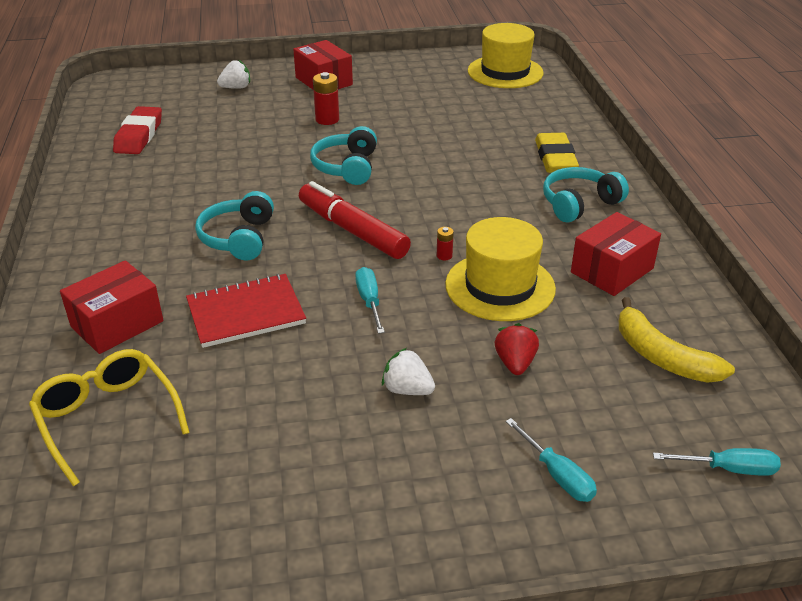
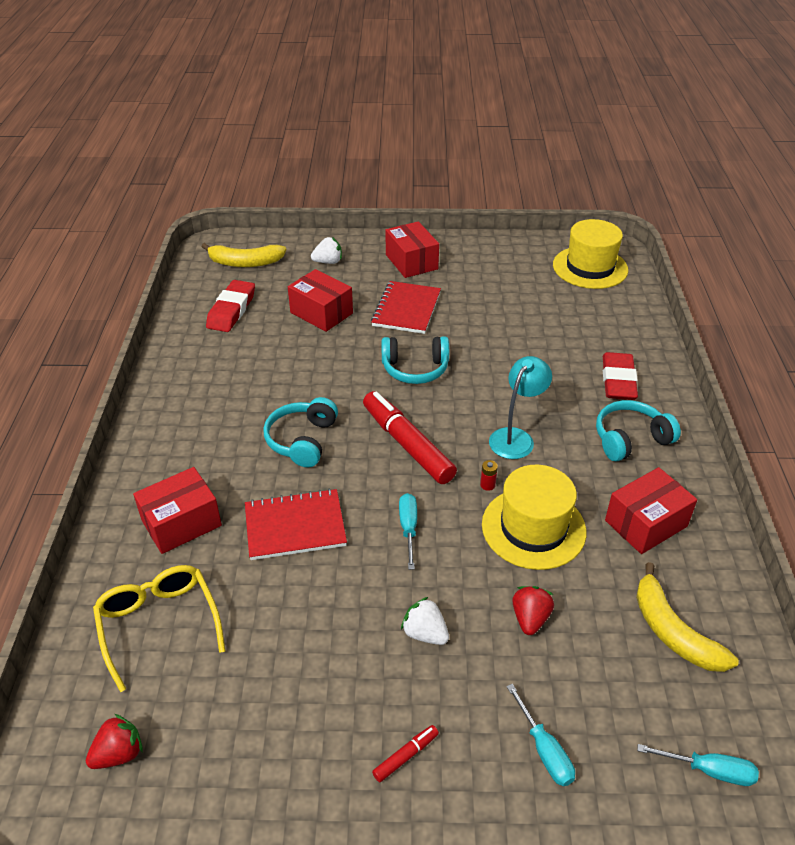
camera: 10 degrees right, 5 degrees up
turquoise headphones [310,126,377,185] -> turquoise headphones turned 105 degrees counterclockwise [381,336,449,384]
red battery [313,72,339,125] -> red notebook [371,281,441,334]
yellow eraser [535,133,579,173] -> red eraser [603,352,638,400]
none -> red strawberry [86,714,143,769]
none -> yellow banana [201,243,286,267]
none -> red box [288,269,353,332]
none -> red marker [372,725,439,782]
none -> turquoise lamp [489,356,552,459]

